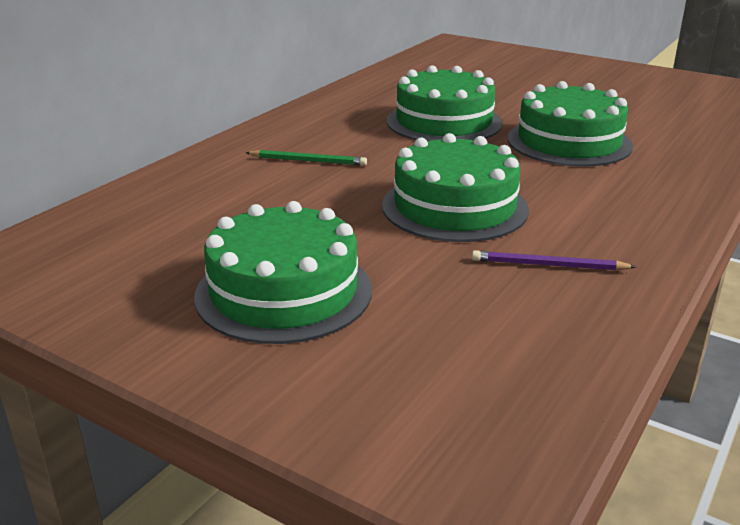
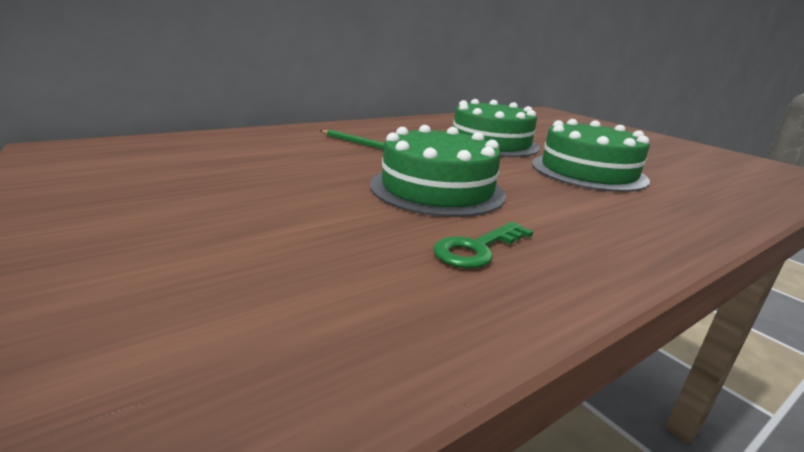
camera: 20 degrees right, 5 degrees down
green cake [194,201,372,344] -> none
purple pencil [472,250,636,271] -> green key [434,222,533,268]

